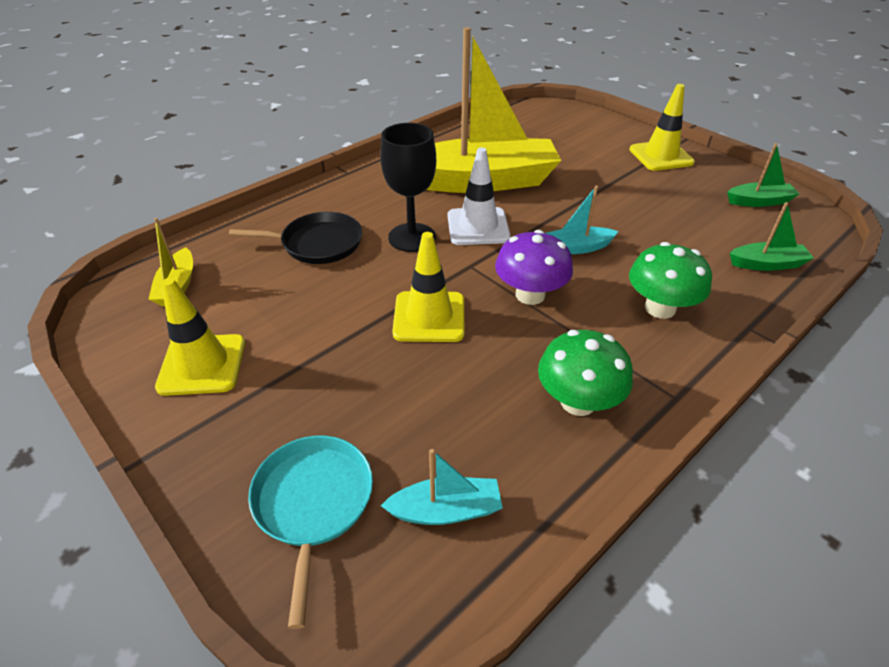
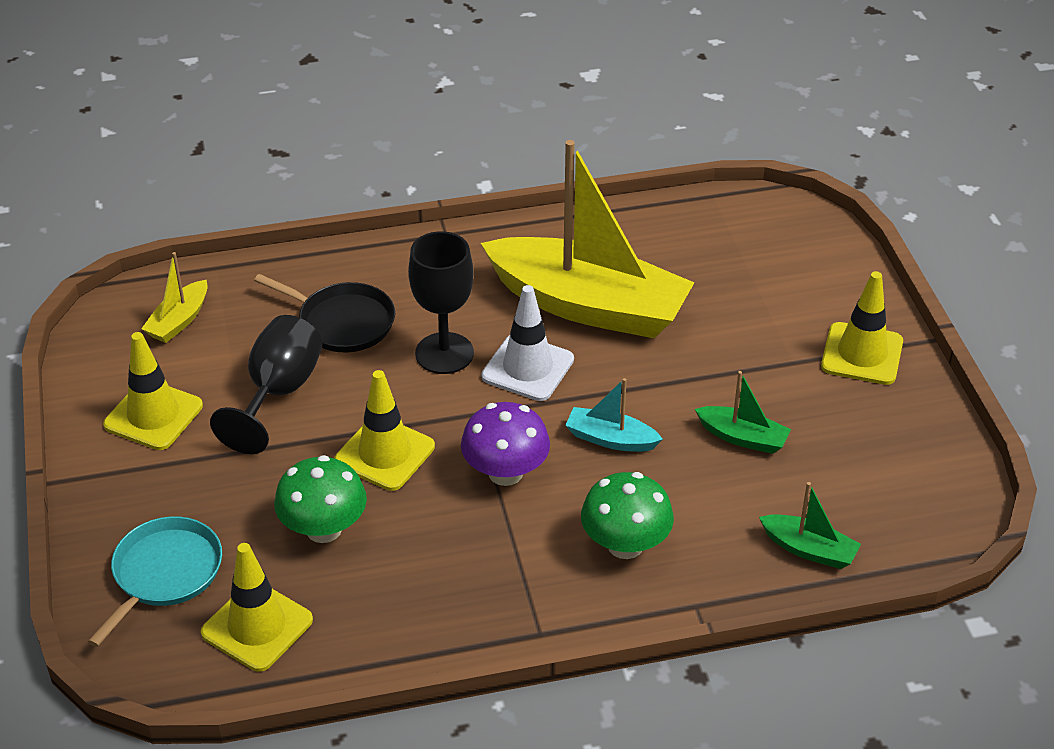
camera: 30 degrees right, 0 degrees up
turquoise boat [381,449,503,525] -> yellow traffic cone [201,543,313,672]
green mushroom [538,330,633,416] -> green mushroom moved to [274,455,367,543]
green boat [727,143,800,207] -> green boat moved to [695,371,791,454]
none -> black goblet [210,315,322,454]

